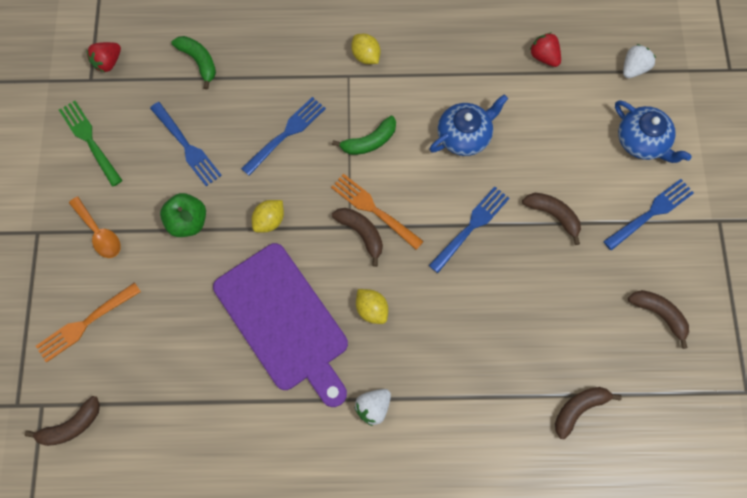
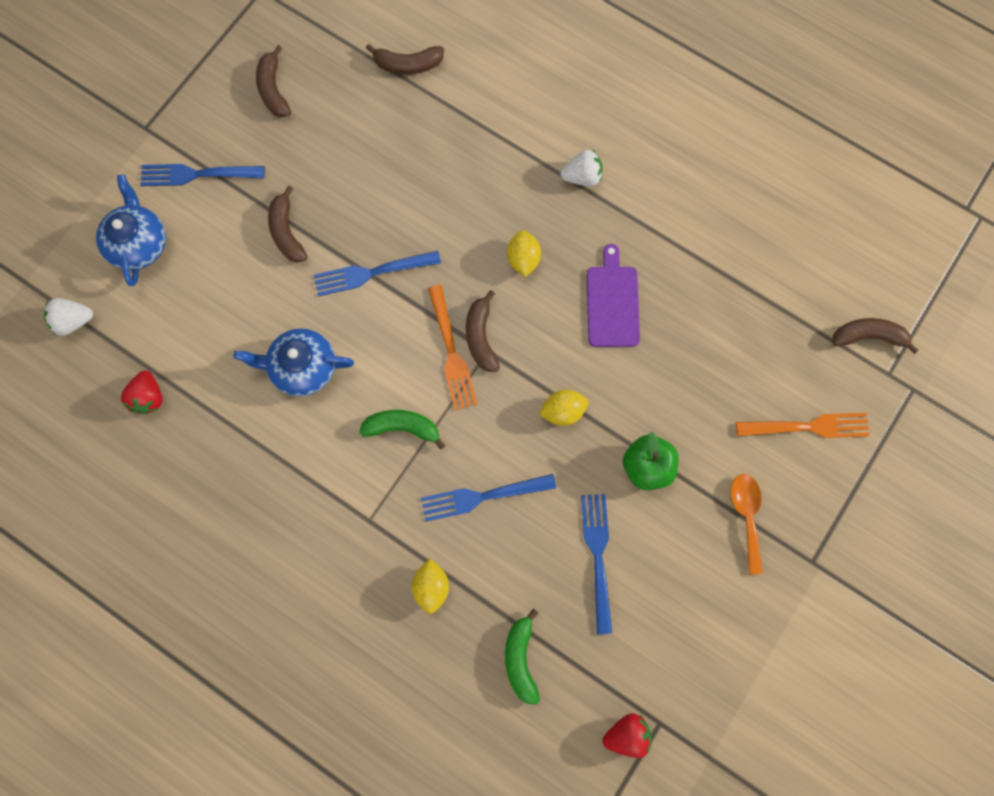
camera: 145 degrees left, 5 degrees up
green fork [59,101,123,187] -> none
purple cutting board [213,243,348,407] -> purple cutting board [587,244,640,347], size x0.54
yellow lemon [351,34,380,64] -> yellow lemon moved to [411,558,449,614]

